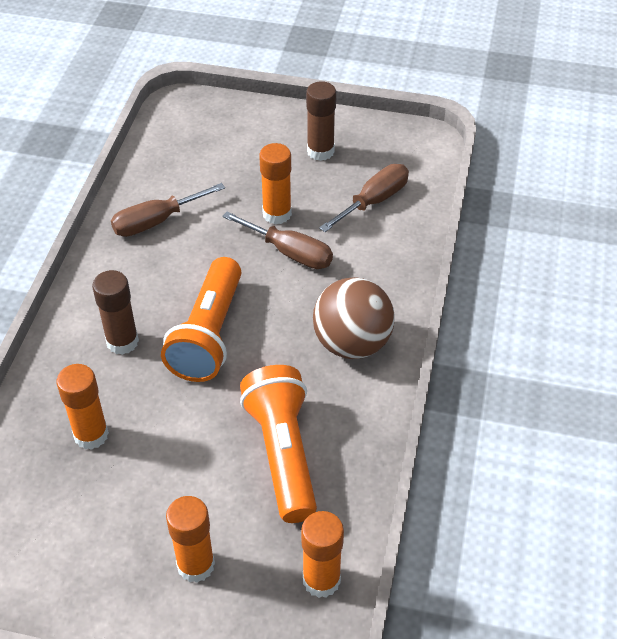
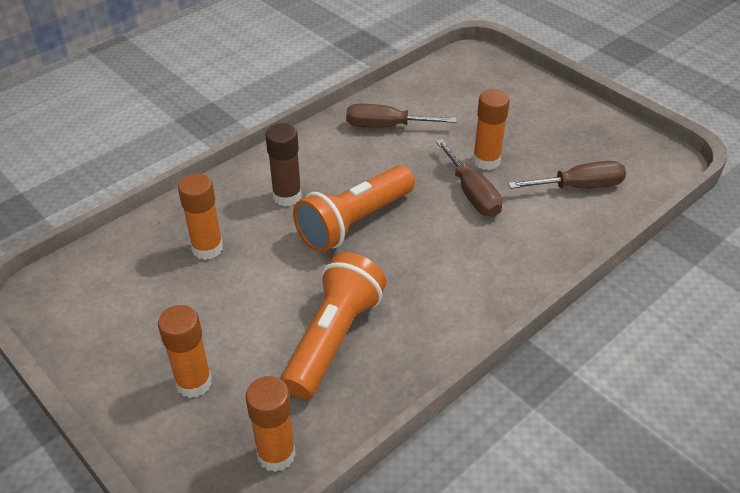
camera: 35 degrees right, 5 degrees down
brown glue stick [306,81,336,161] -> none
brown ball [313,277,395,359] -> none

